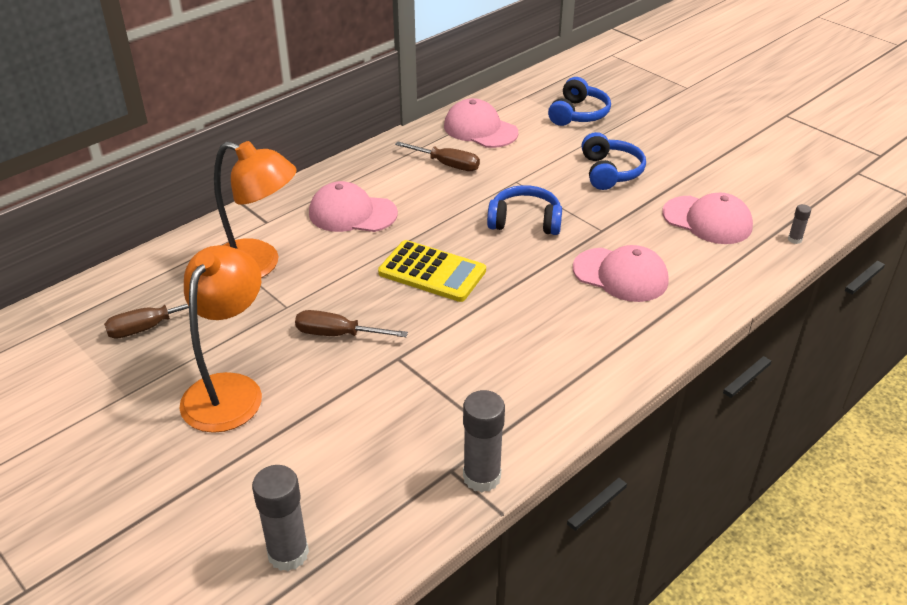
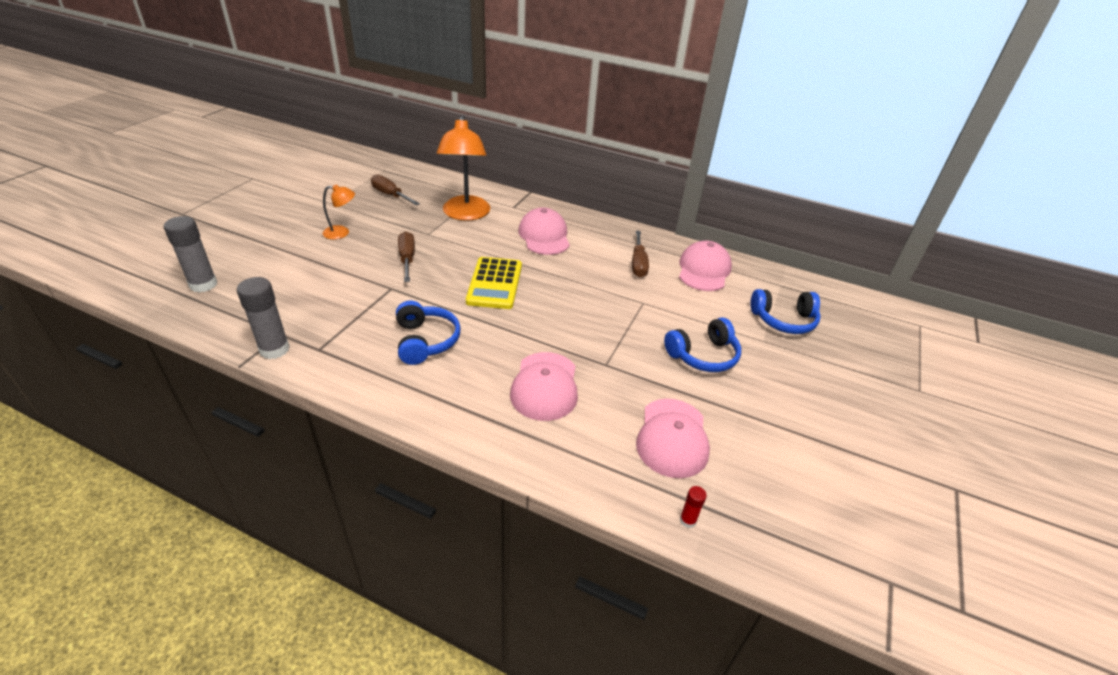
camera: 65 degrees right, 0 degrees up
orange lamp [179,245,262,433] -> orange lamp [323,184,355,240], size x0.50
blue headphones [487,185,562,235] -> blue headphones moved to [396,301,460,365]
grey glue stick [788,204,811,244] -> red glue stick [680,486,707,528]

